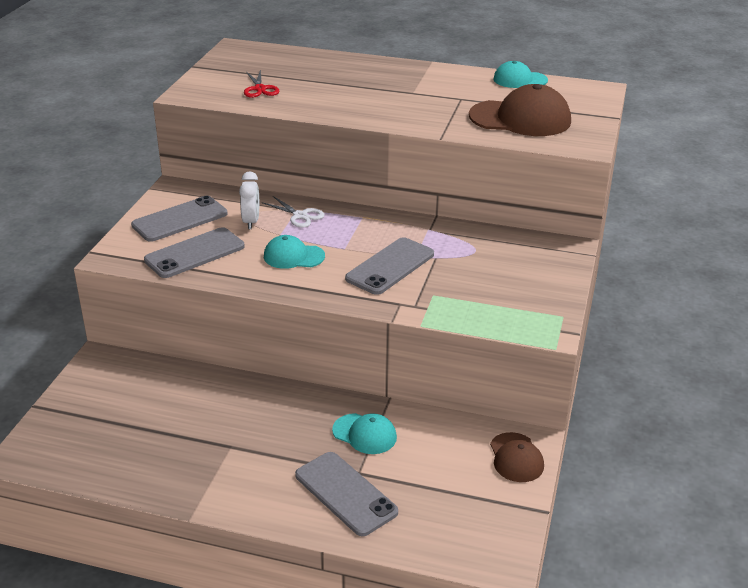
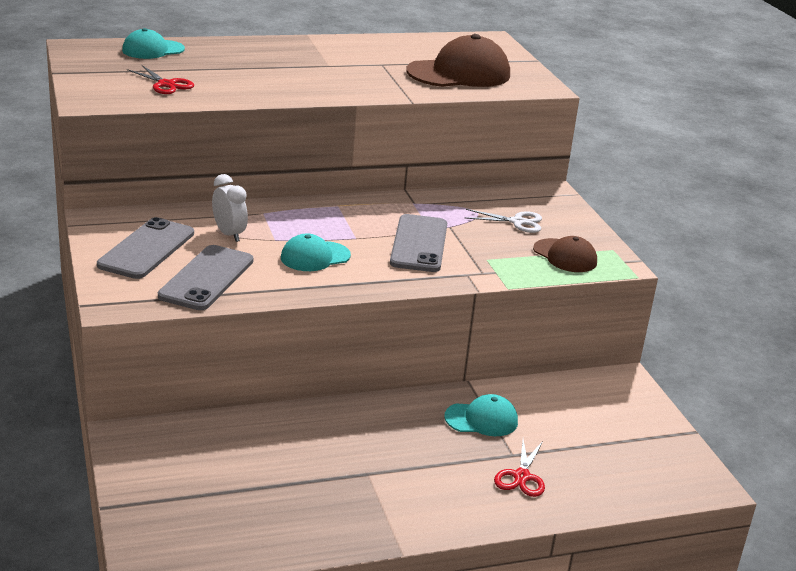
camera: 35 degrees left, 5 degrees down
white scissors [262,196,325,228] -> white scissors moved to [465,209,542,233]
grey phone [295,452,398,536] -> red scissors [494,439,545,497]
brown cap [490,432,544,482] -> brown cap moved to [533,236,597,272]
turquoise cap [493,61,548,88] -> turquoise cap moved to [122,28,185,59]

